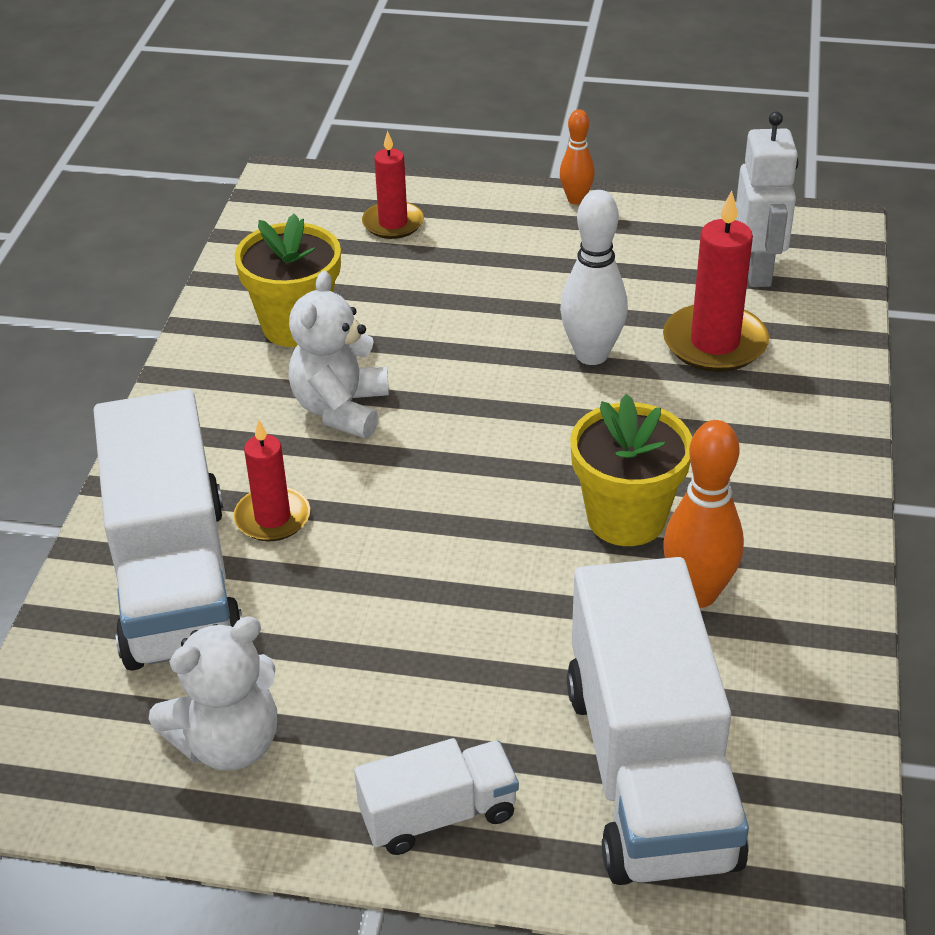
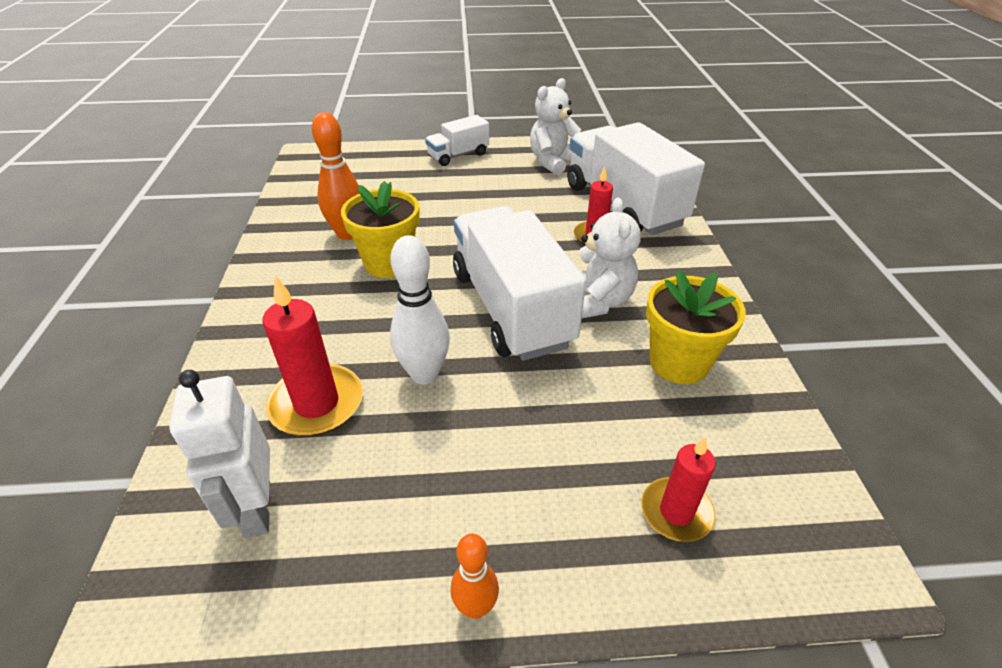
camera: 165 degrees right, 0 degrees up
white truck [567,557,749,885] -> white truck moved to [453,206,586,361]

